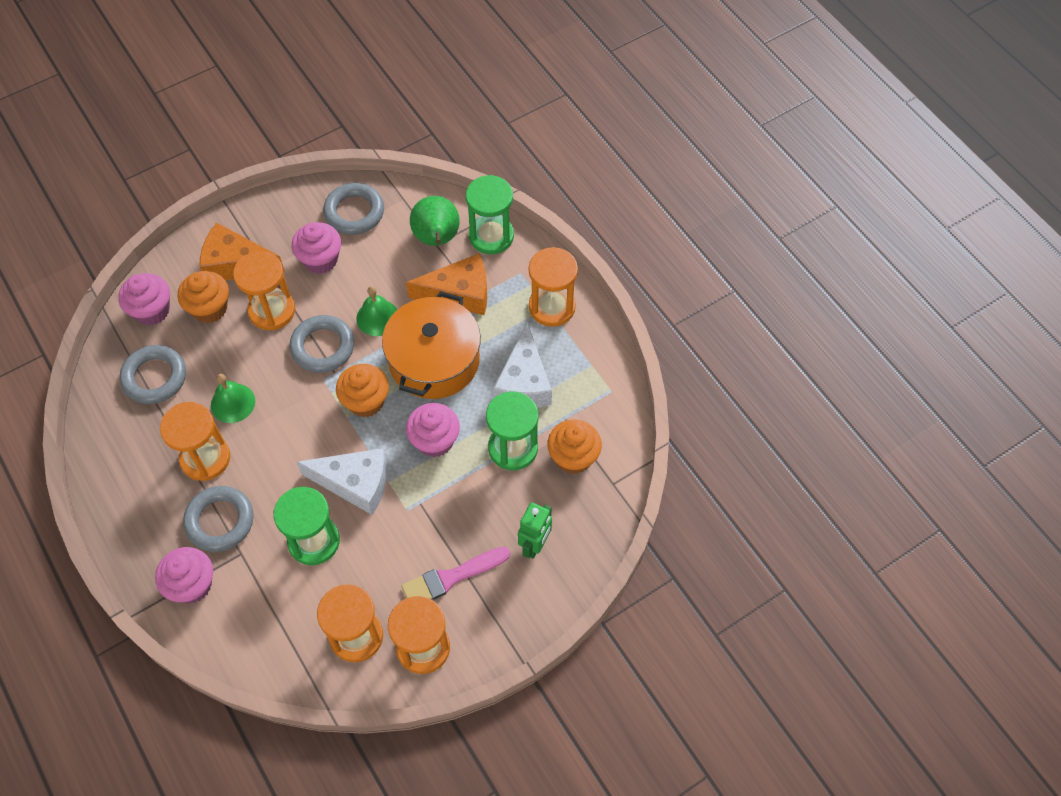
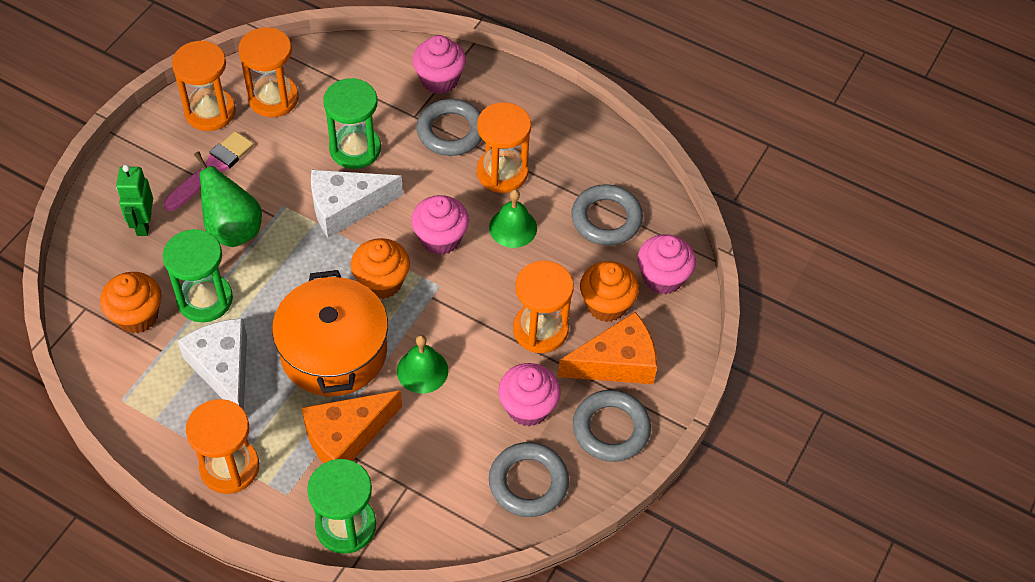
camera: 150 degrees right, 5 degrees down
grey ring [289,315,354,373] -> grey ring moved to [573,390,651,462]
pink cupcake [406,403,460,457] -> pink cupcake moved to [411,195,469,255]
green pear [410,196,460,246] -> green pear moved to [194,152,262,247]

